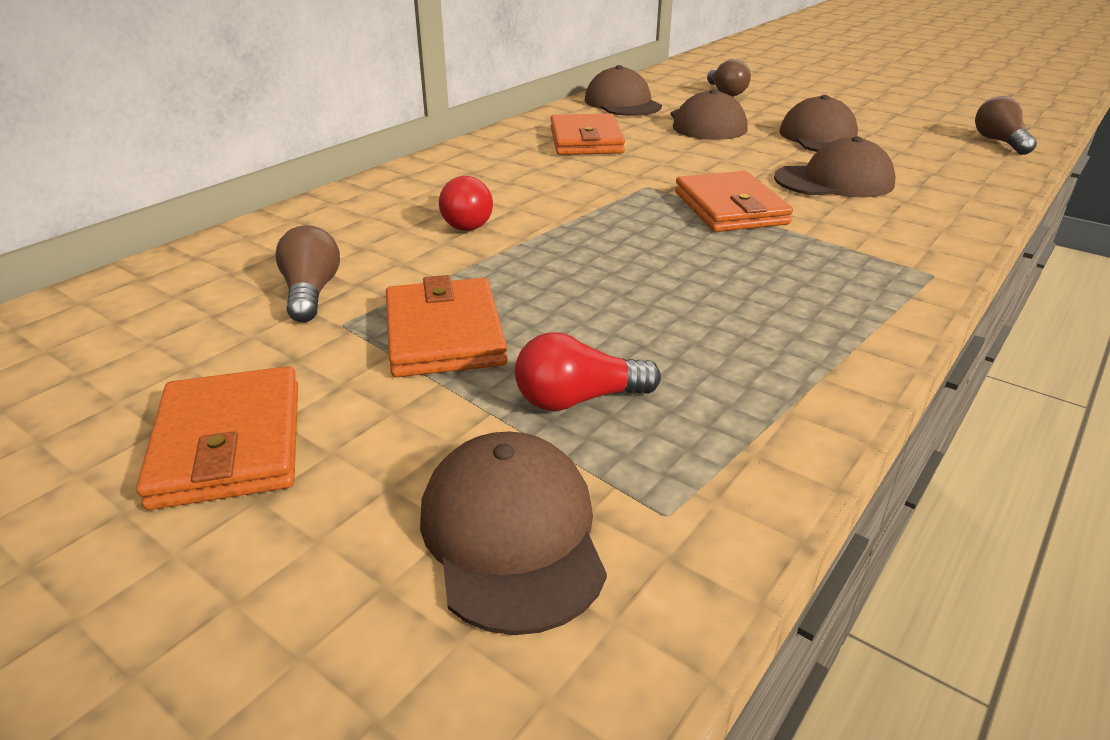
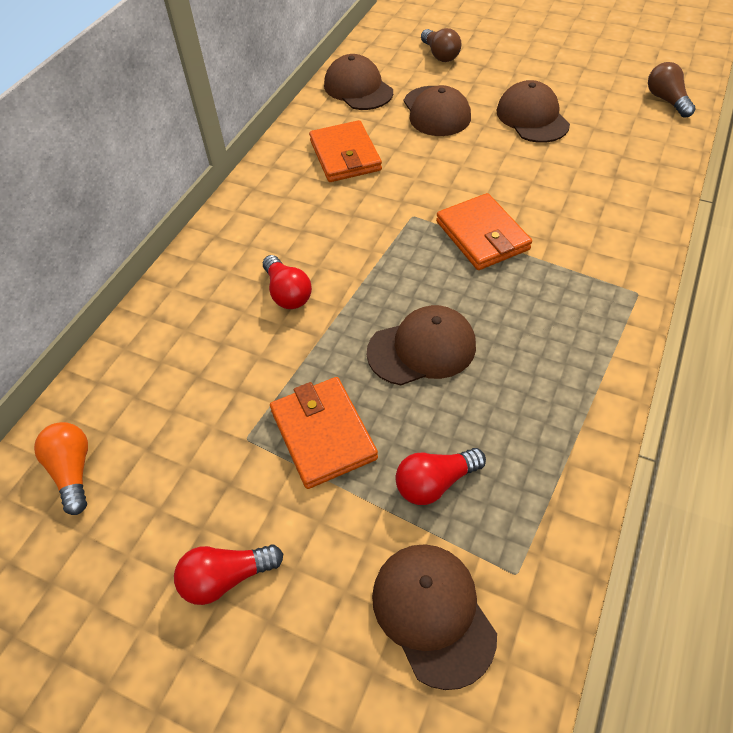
camera: 10 degrees left, 20 degrees up
orange wallet [136,366,298,510] -> red light bulb [174,544,283,605]
brown light bulb [275,225,340,322] -> none
brown cap [774,136,895,197] -> brown cap moved to [367,305,476,385]
none -> orange light bulb [34,422,88,515]

